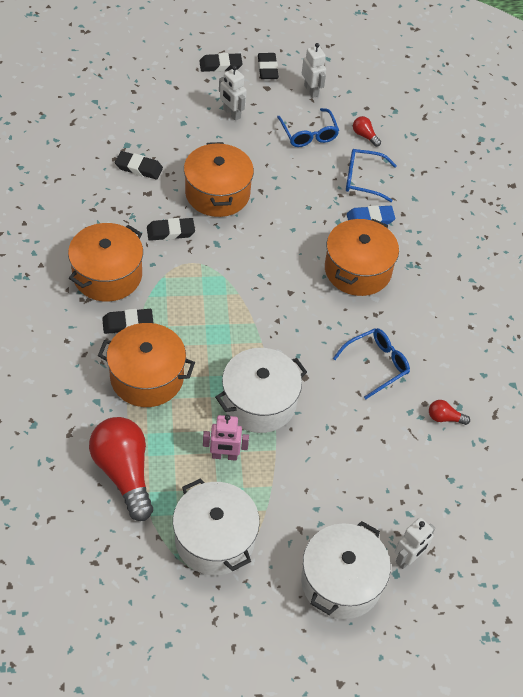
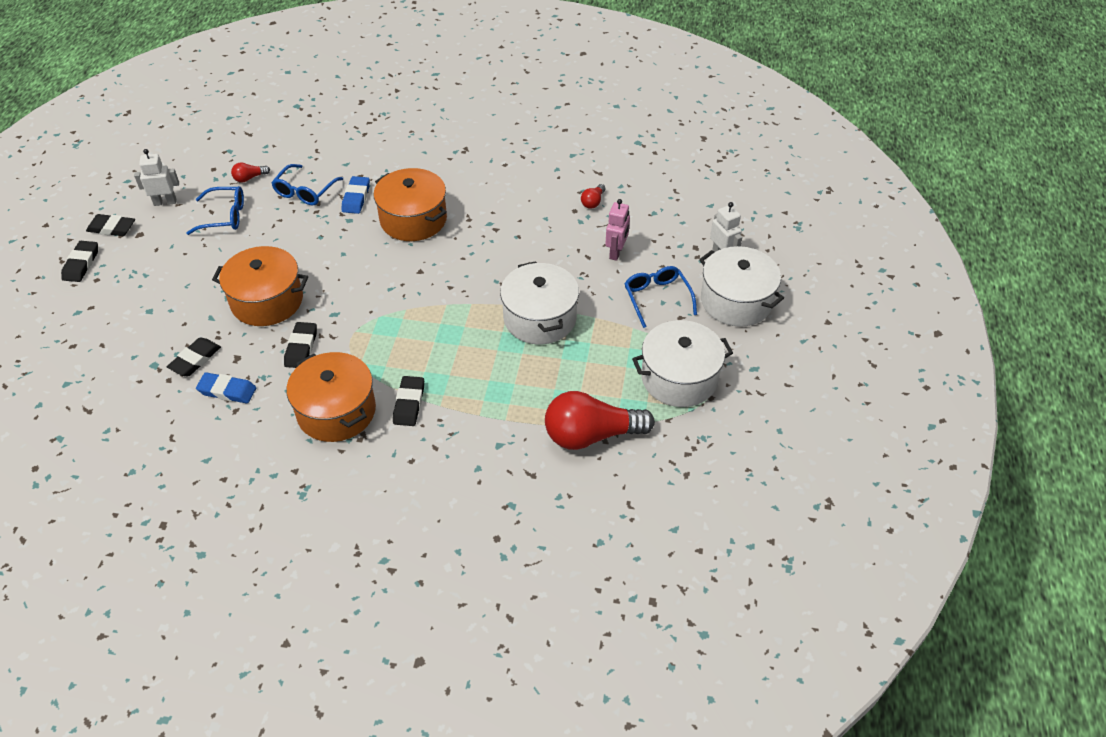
camera: 70 degrees left, 5 degrees down
orange pot [98,323,195,407] -> none
pink robot [203,415,249,461] -> pink robot moved to [605,199,630,261]
white robot [219,66,247,121] -> none
blue glasses [333,328,410,399] -> blue glasses moved to [624,266,697,328]
none -> blue eraser [196,372,256,403]

